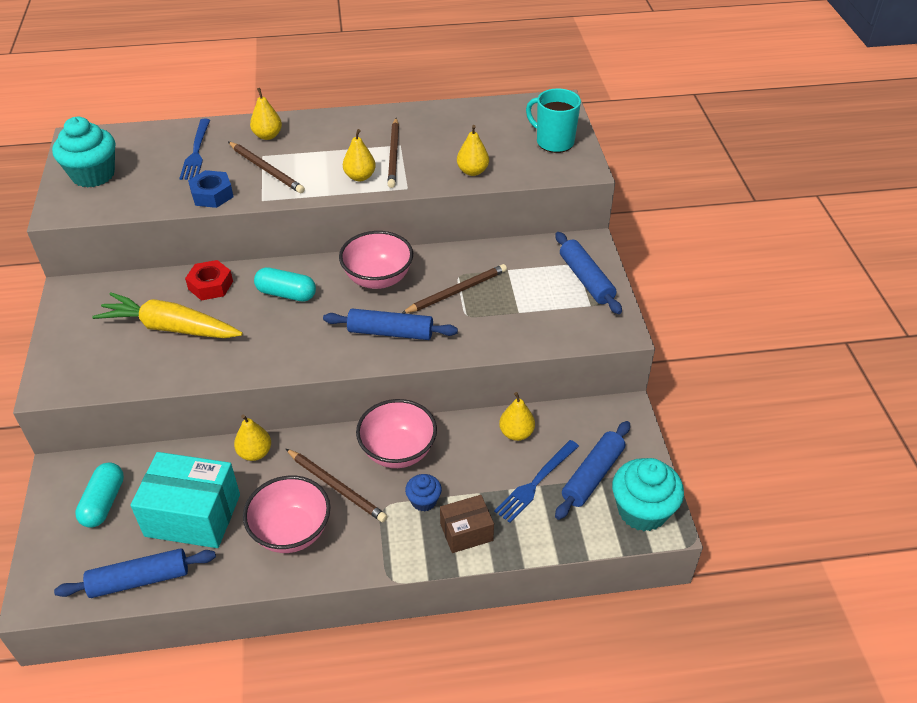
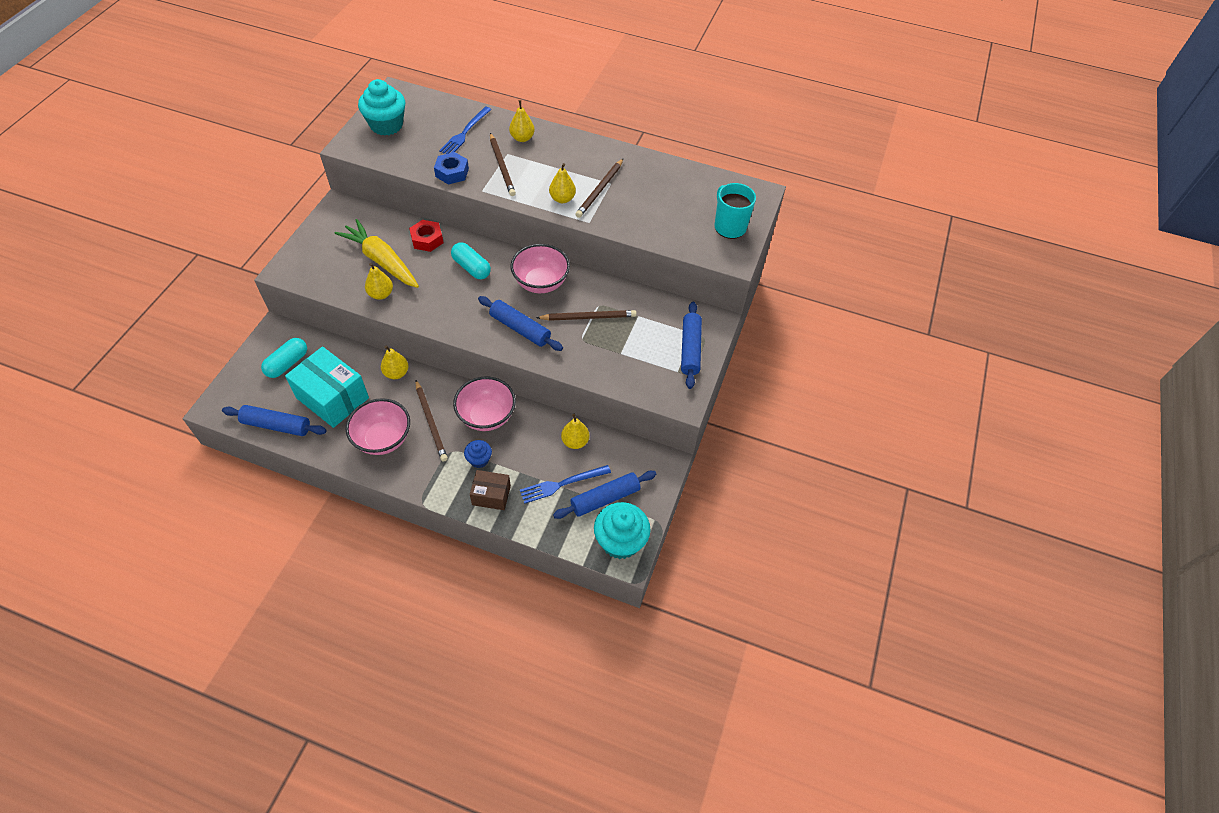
camera: 25 degrees right, 10 degrees up
yellow pear [457,125,489,176] -> yellow pear moved to [365,263,393,300]

